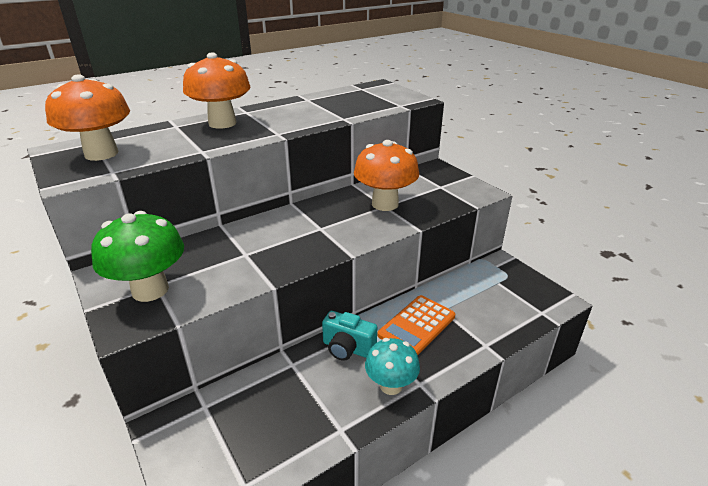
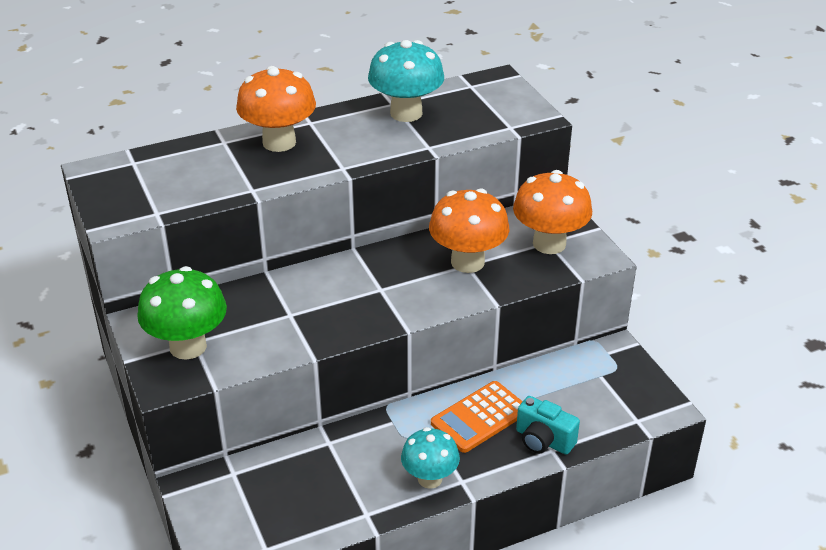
camera: 10 degrees right, 5 degrees up
orange mushroom [45,74,130,161] -> orange mushroom moved to [513,170,592,254]
turquoise camera [322,311,377,361] -> turquoise camera moved to [516,396,580,455]
none -> turquoise mushroom [368,40,444,122]

